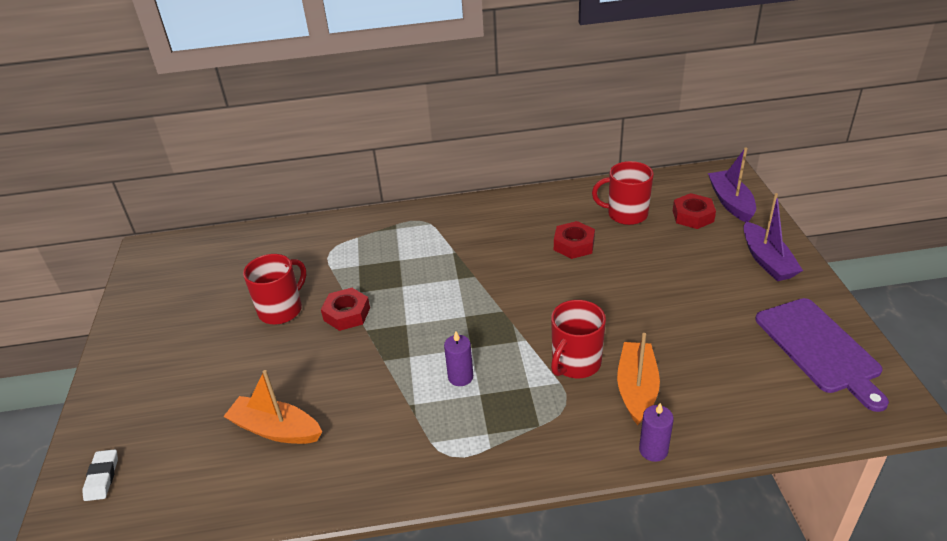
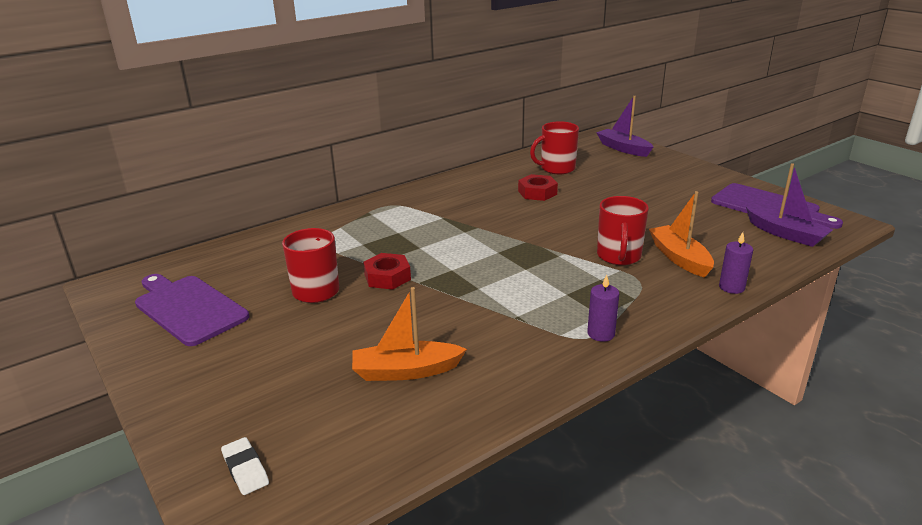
camera: 30 degrees left, 10 degrees down
purple candle [444,331,473,386] -> purple candle moved to [587,275,619,342]
red nut [673,193,716,229] -> none
purple boat [744,193,803,281] -> purple boat moved to [746,163,833,247]
none -> purple cutting board [135,274,249,346]

